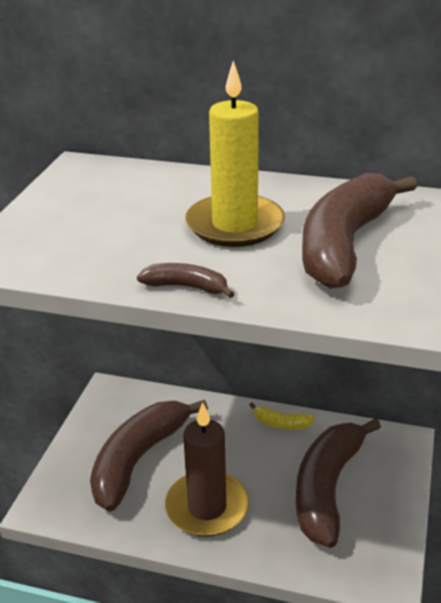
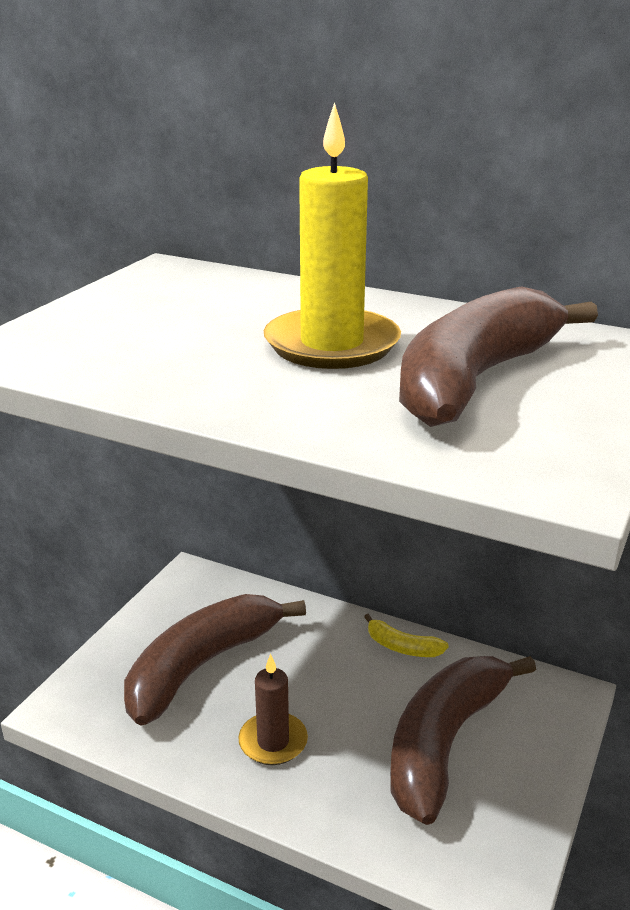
camera: 10 degrees right, 5 degrees down
brown banana [137,263,235,298] -> none
brown candle [165,402,249,537] -> brown candle [238,654,308,765], size x0.60

